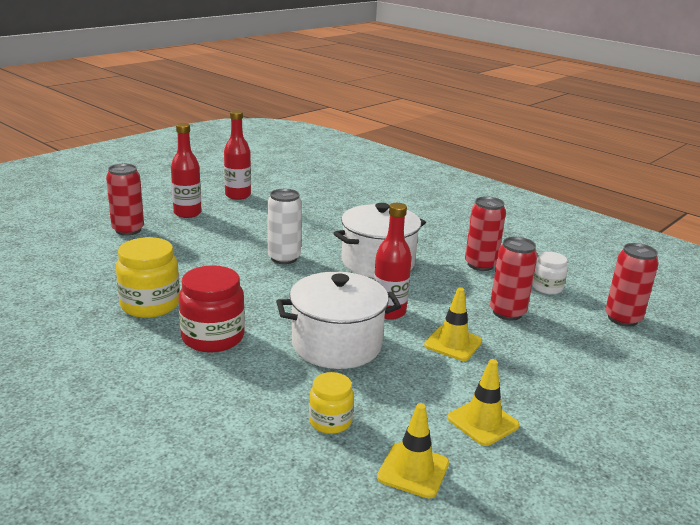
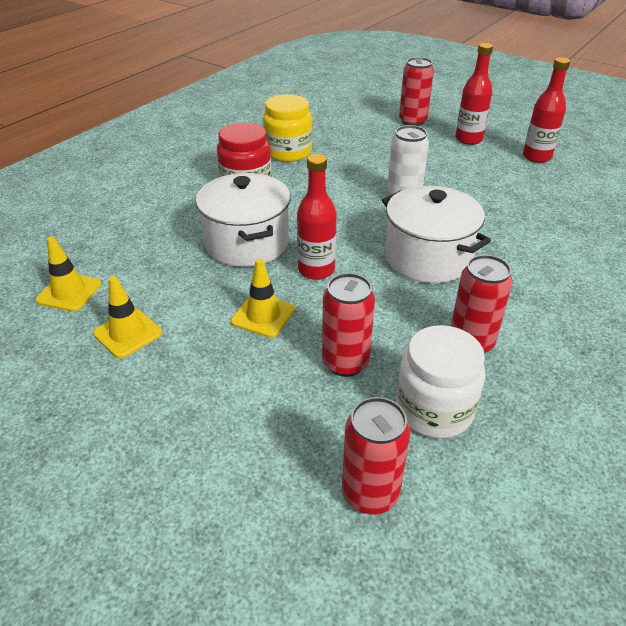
camera: 85 degrees right, 15 degrees up
yellow jar [309,372,354,434] -> none
white jar [532,252,568,294] -> white jar [396,325,485,439], size x1.69

